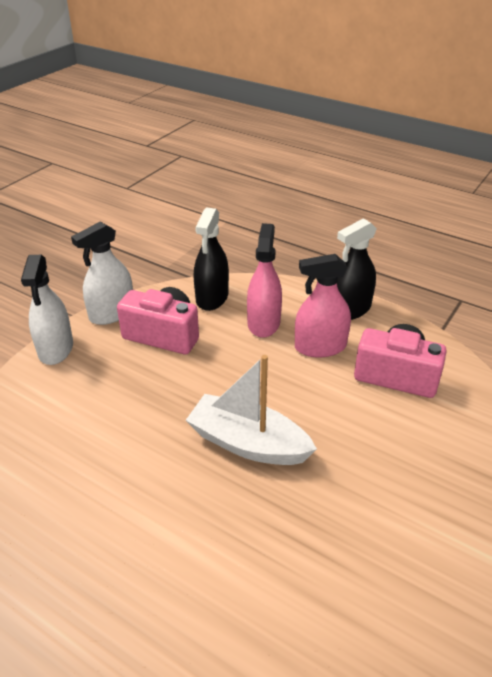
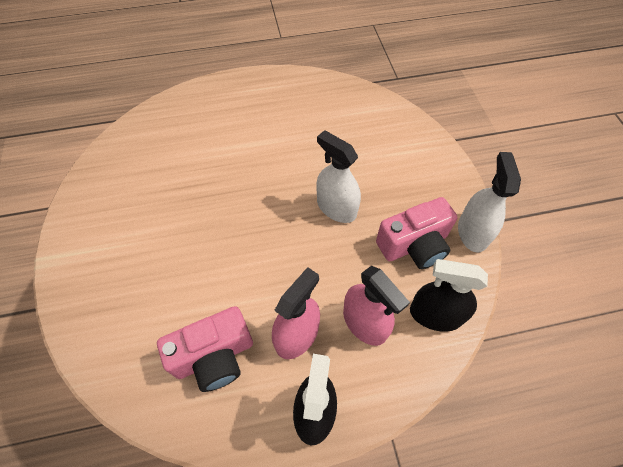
camera: 135 degrees right, 20 degrees up
white spray bottle [21,255,73,365] -> white spray bottle moved to [317,130,361,223]
white boat [186,355,317,465] -> none
black spray bottle [194,207,229,311] -> black spray bottle turned 45 degrees counterclockwise [410,259,488,332]

